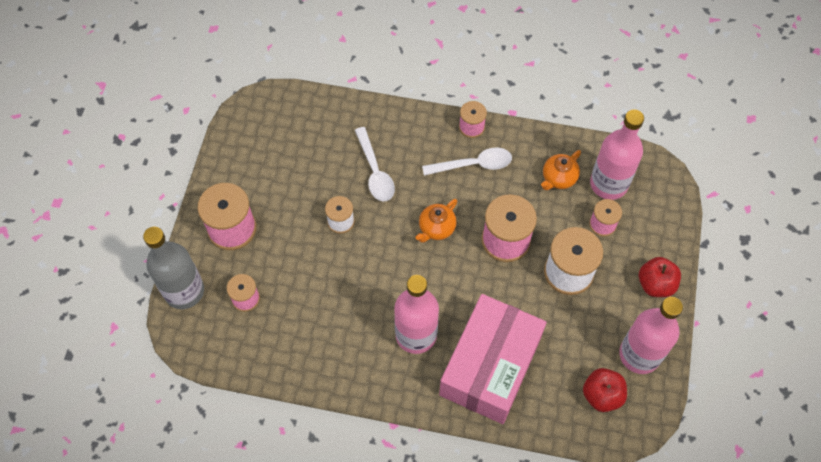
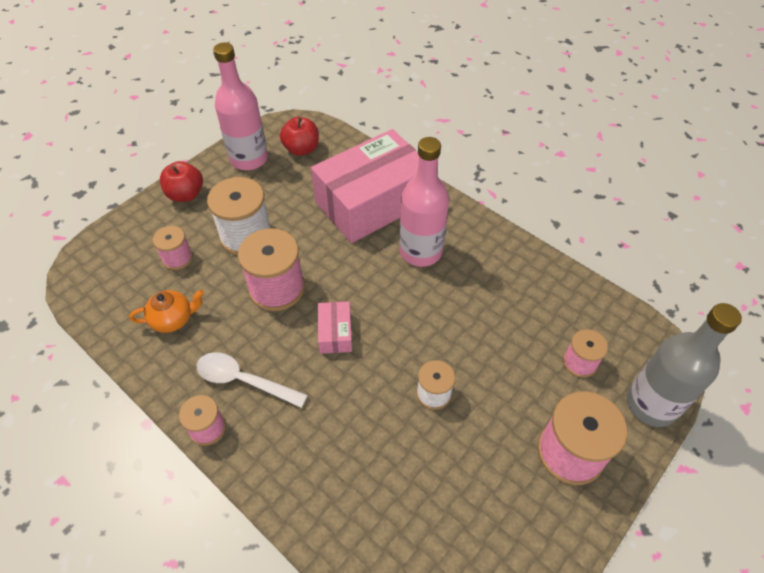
camera: 150 degrees left, 10 degrees down
white spoon [355,127,395,201] -> none
orange teapot [416,199,457,243] -> pink box [318,301,352,354]
pink bottle [590,109,644,200] -> none

